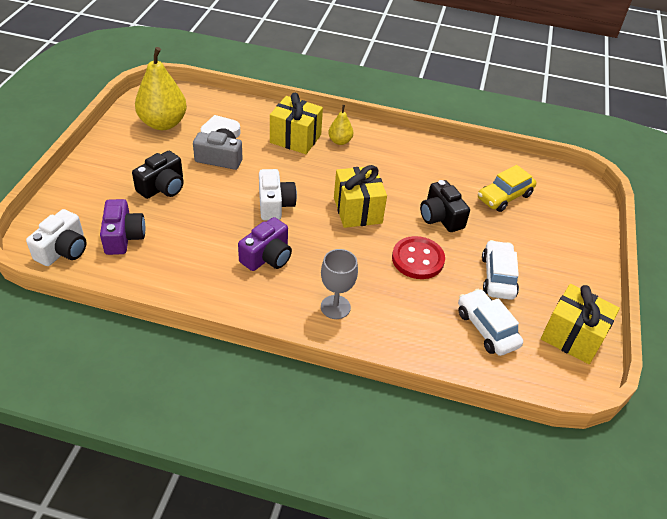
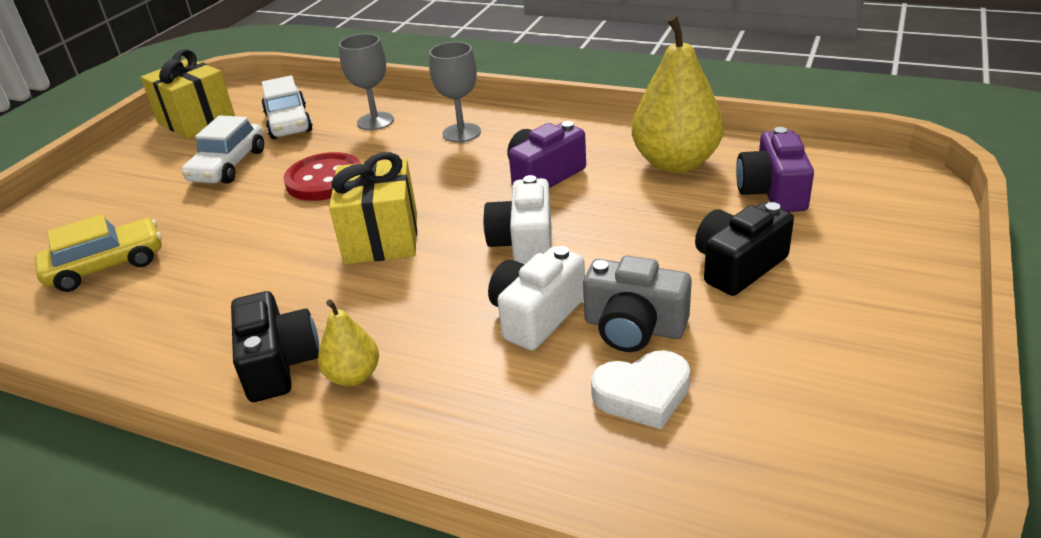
camera: 165 degrees left, 10 degrees down
white camera [26,209,87,266] -> white camera moved to [488,246,585,350]
yellow pear [135,47,187,130] -> yellow pear moved to [632,15,724,173]
yellow gift [270,93,323,154] -> none
black camera [420,180,470,232] -> black camera moved to [231,291,319,402]
none -> grey goblet [339,34,394,130]

